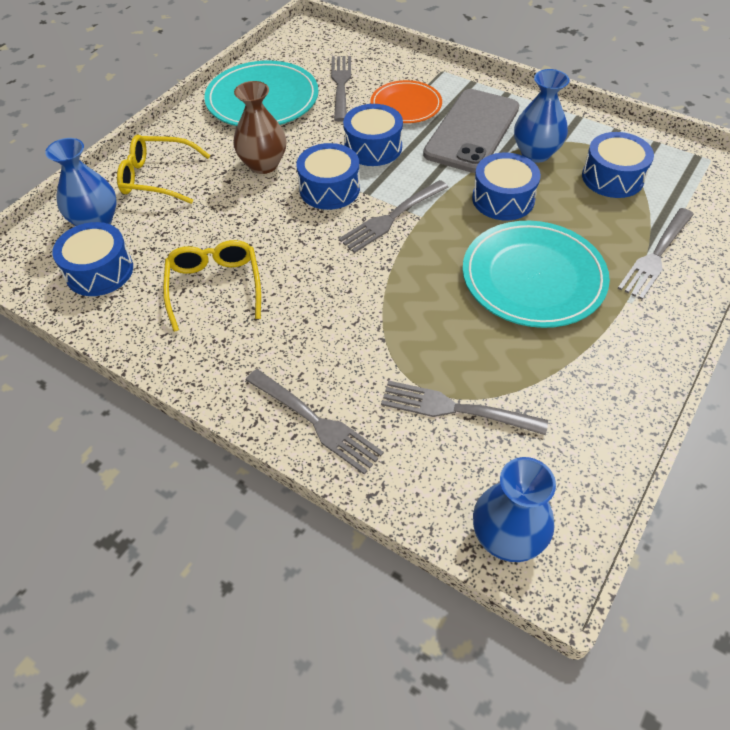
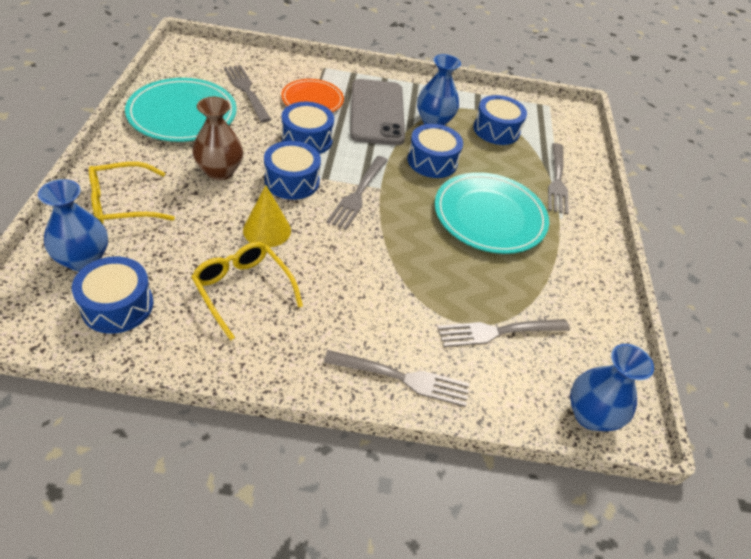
camera: 35 degrees left, 5 degrees down
none -> yellow cone [243,185,291,247]

